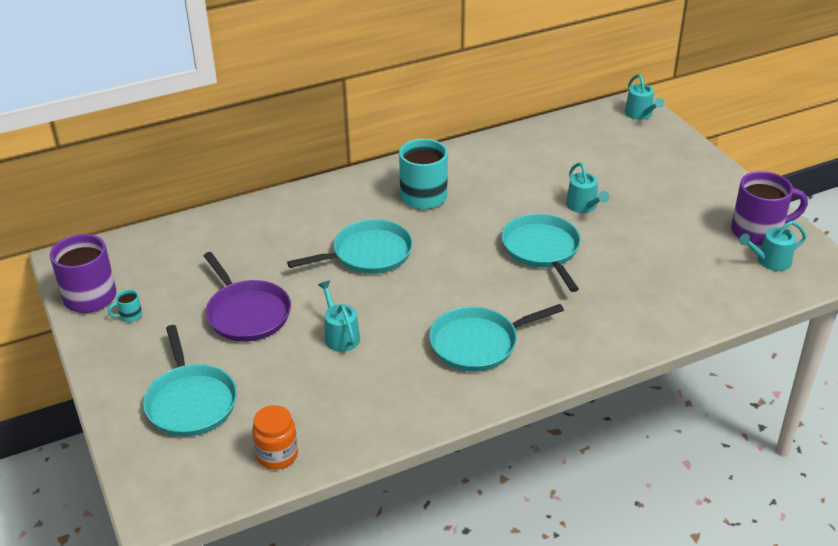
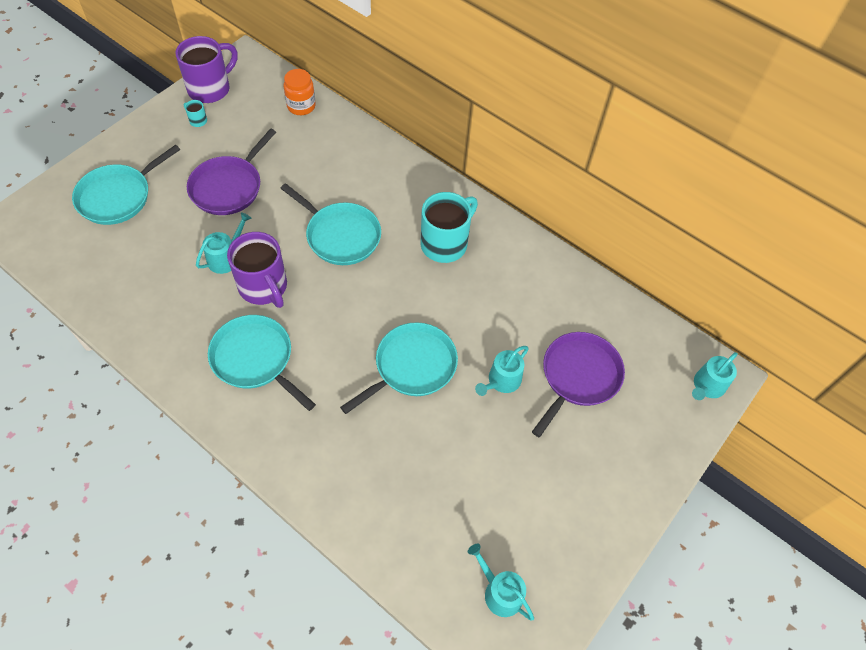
camera: 60 degrees right, 20 degrees up
orange jar [252,405,298,470] -> orange jar moved to [283,69,316,115]
purple mug [731,171,808,246] -> purple mug moved to [227,232,287,308]
none -> purple pan [532,332,625,437]

